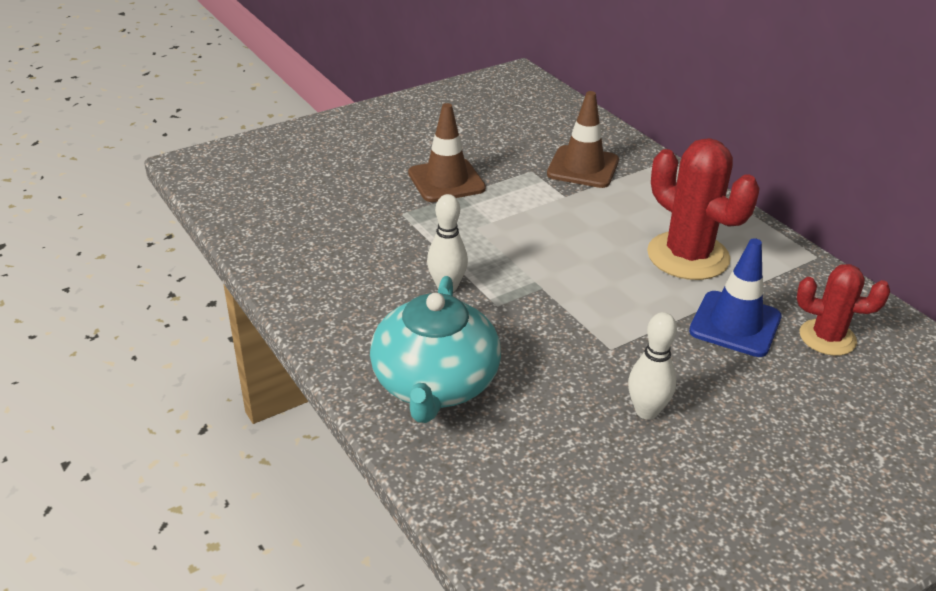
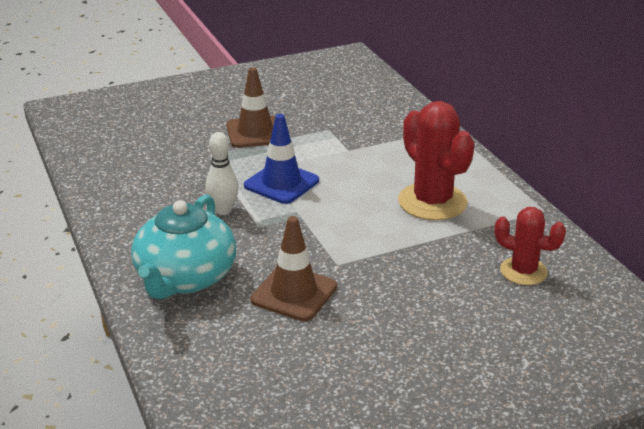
camera: 10 degrees right, 5 degrees down
brown traffic cone [547,91,619,188] -> brown traffic cone moved to [250,216,337,321]
white bowling pin [628,312,677,420] -> none
blue traffic cone [689,238,782,357] -> blue traffic cone moved to [244,114,319,204]

